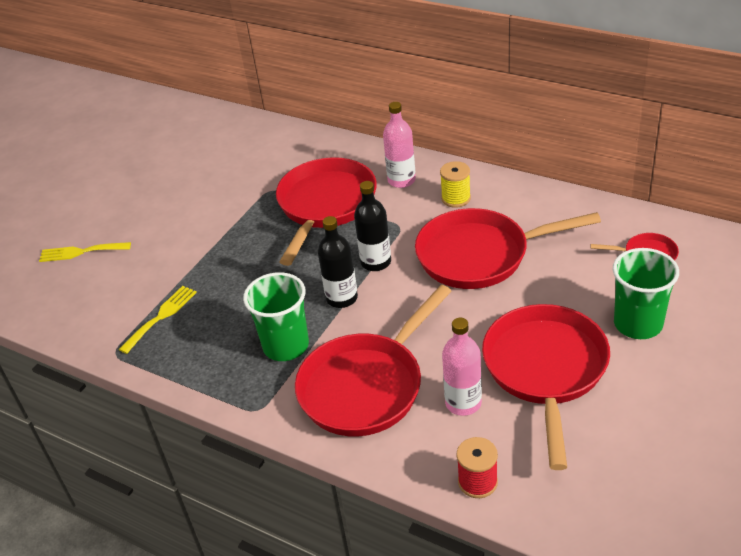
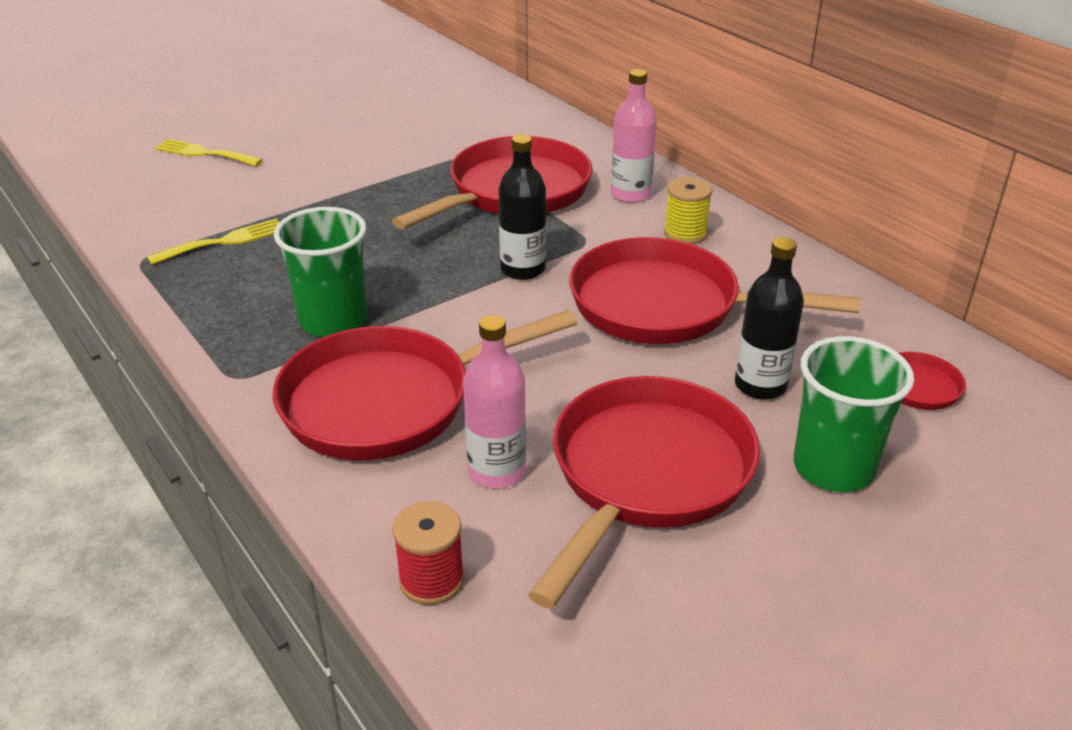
camera: 20 degrees right, 5 degrees down
black bottle [318,216,358,308] -> black bottle moved to [735,237,804,400]

